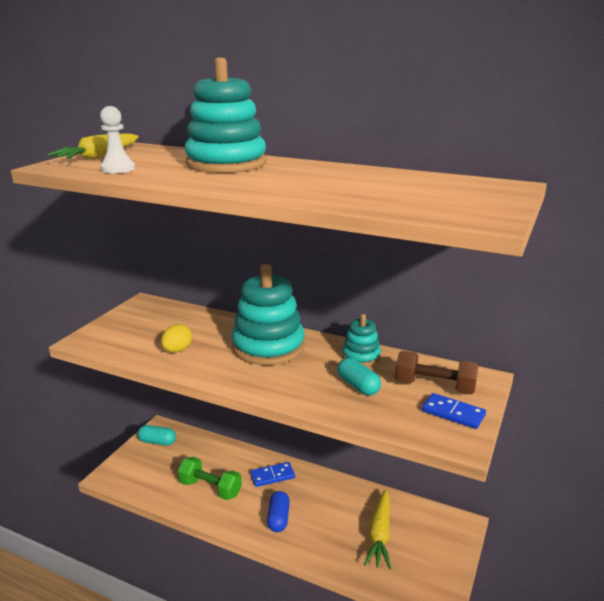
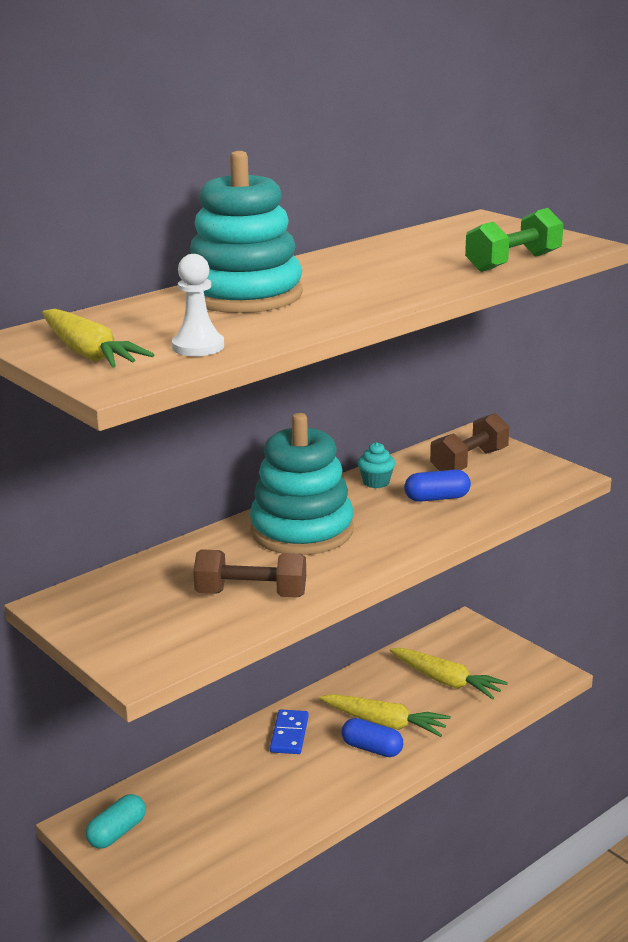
camera: 65 degrees left, 0 degrees up
yellow egg [161,324,192,353] -> brown dumbbell [193,549,306,598]
green dumbbell [178,457,242,500] -> green dumbbell moved to [465,208,563,272]
turquoise capsule [337,357,381,395] -> blue capsule [404,469,471,502]
turquoise stacking toy [342,314,381,366] -> turquoise cupcake [357,442,395,488]
blue domino [422,393,486,429] -> none
none -> yellow carrot [319,694,450,737]

